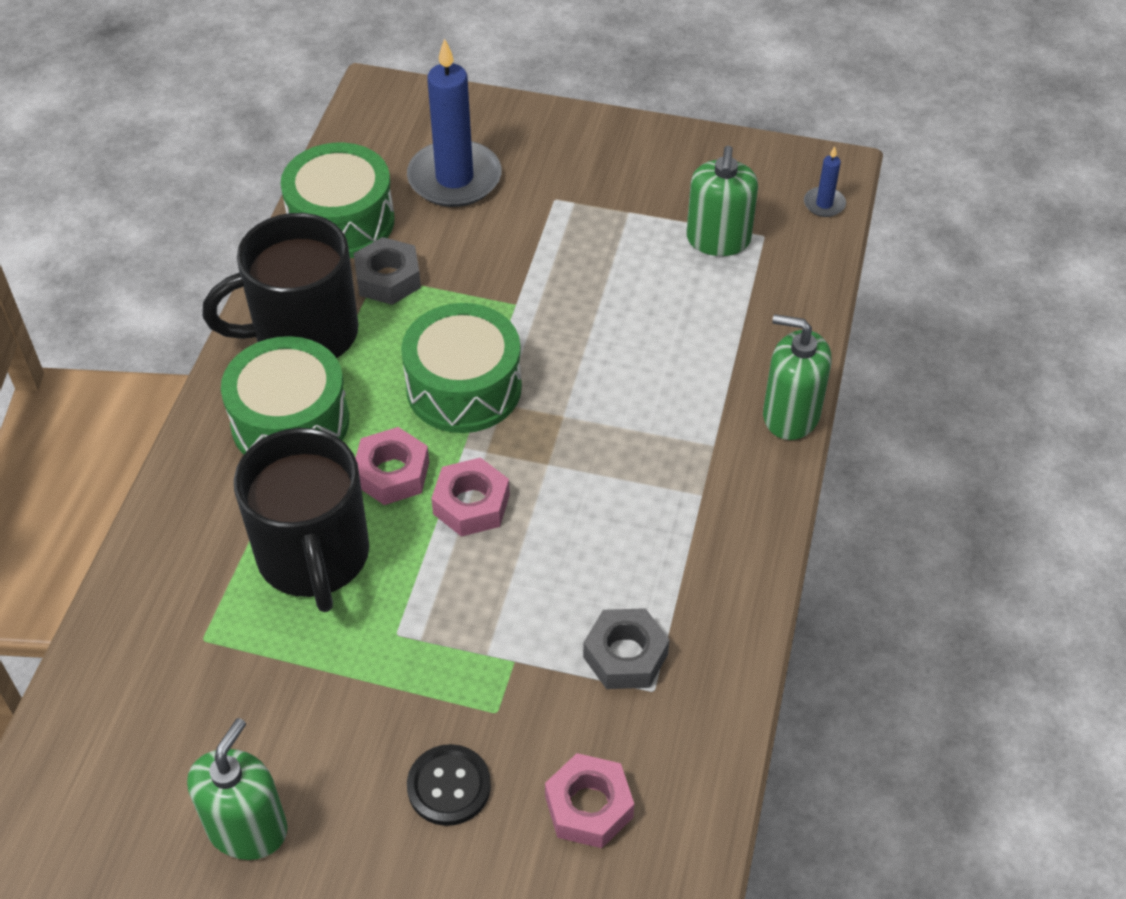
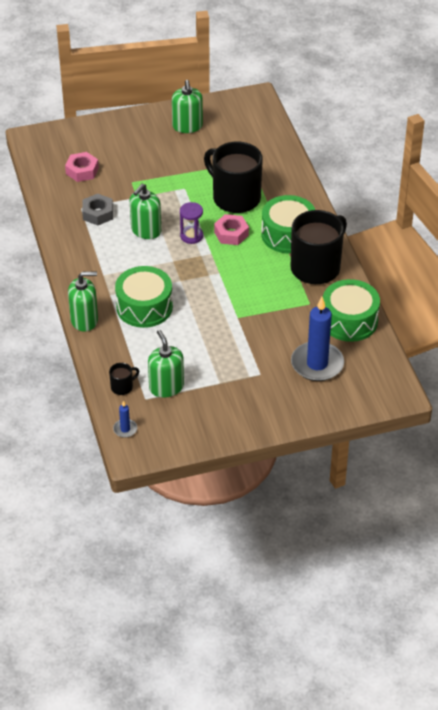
camera: 150 degrees right, 5 degrees down
grey nut [354,237,421,305] -> none
green drum [401,303,522,433] -> green drum moved to [115,266,173,328]
black button [407,744,491,826] -> none
pink nut [431,457,510,537] -> purple hourglass [180,202,203,244]
none -> black mug [109,363,139,395]
none -> green soap dispenser [130,184,161,239]

